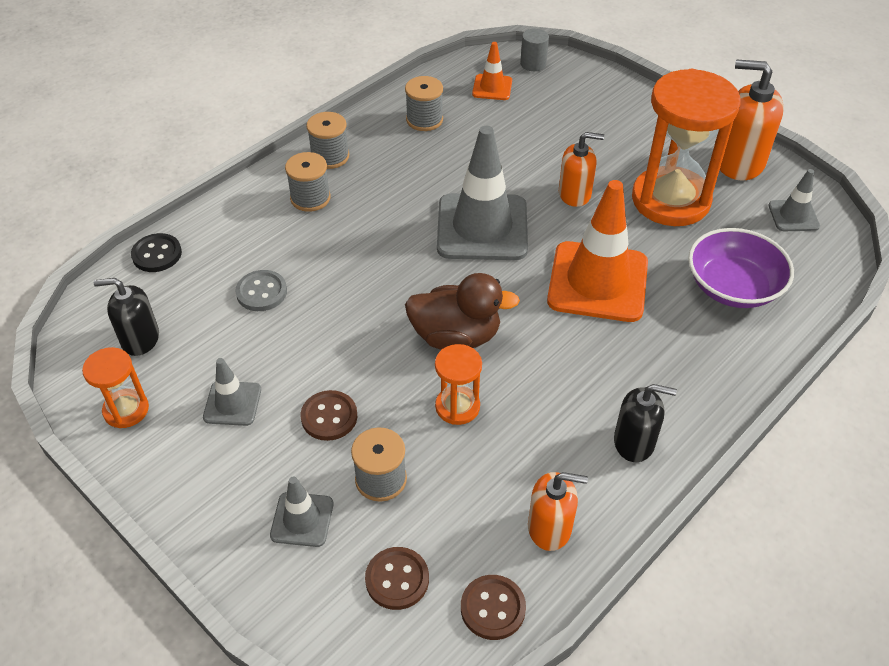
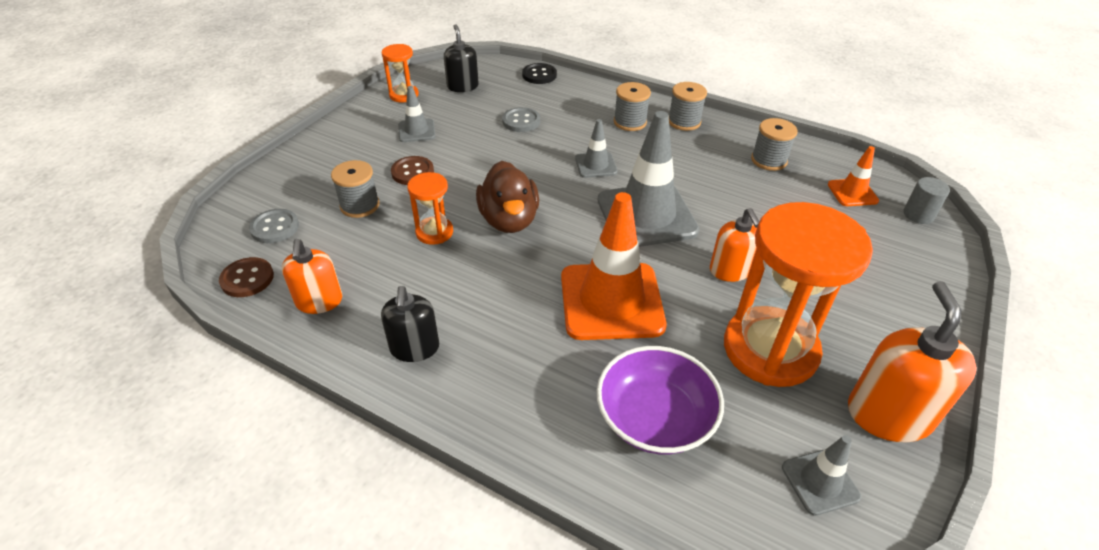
camera: 75 degrees right, 5 degrees down
grey traffic cone [270,476,333,547] -> grey traffic cone moved to [575,119,618,178]
brown button [365,547,429,610] -> grey button [249,209,299,243]

